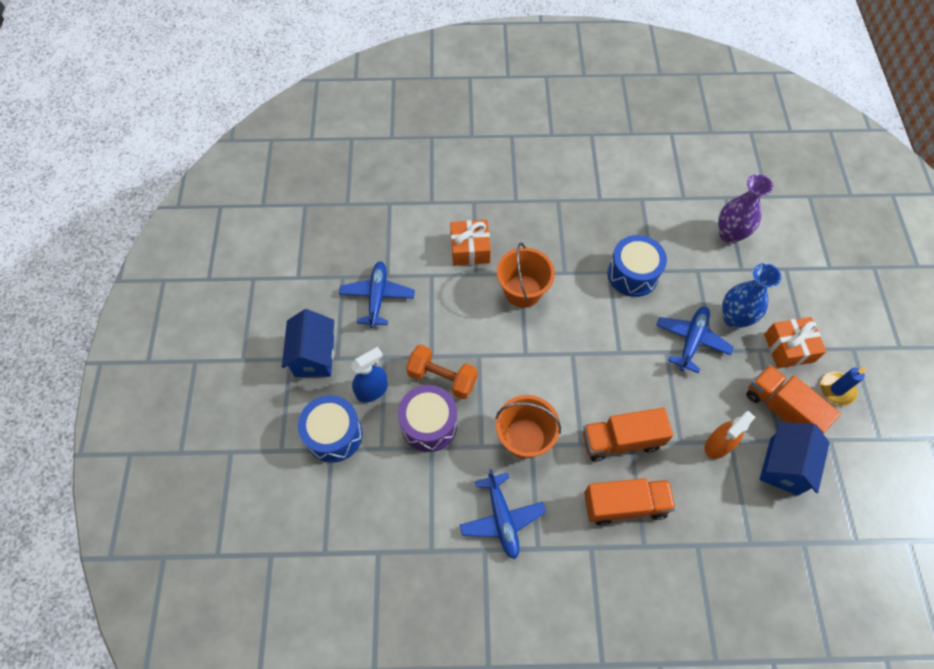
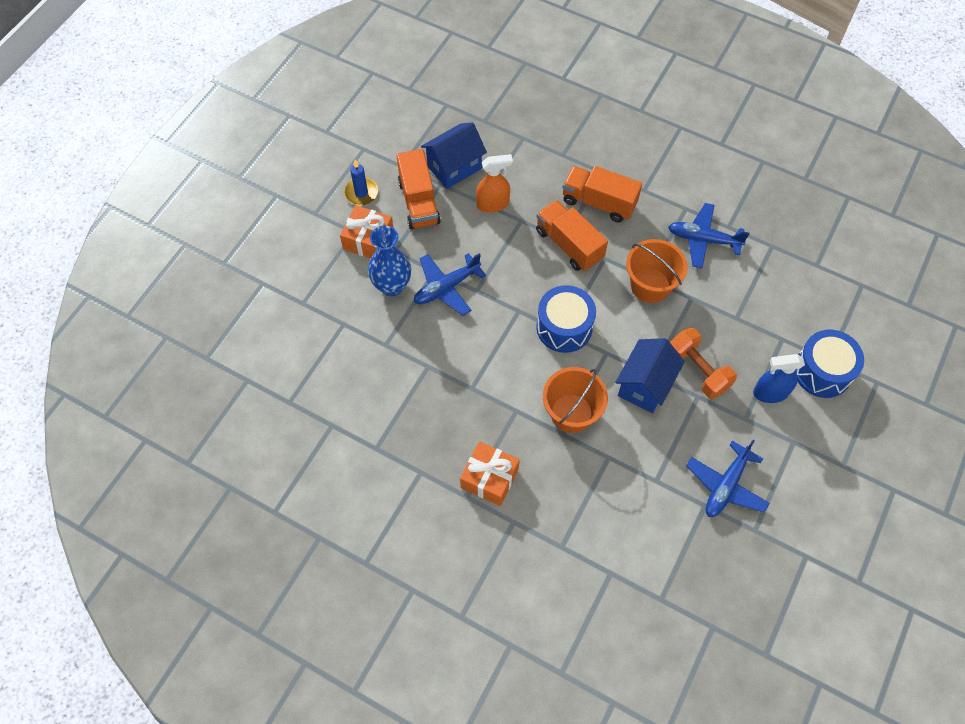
camera: 150 degrees left, 0 degrees up
blue house [282,309,334,377] -> blue house moved to [615,338,685,413]
purple drum [398,385,458,452] -> none
orange gift [450,220,491,266] -> orange gift moved to [460,441,520,506]
blue plane [460,469,546,559] -> blue plane turned 90 degrees counterclockwise [668,203,750,268]
orange truck [583,408,673,461] -> orange truck turned 150 degrees counterclockwise [536,200,608,271]
blue drum [607,235,667,297] -> blue drum moved to [536,285,596,353]
purple vase [718,174,773,244] -> none

